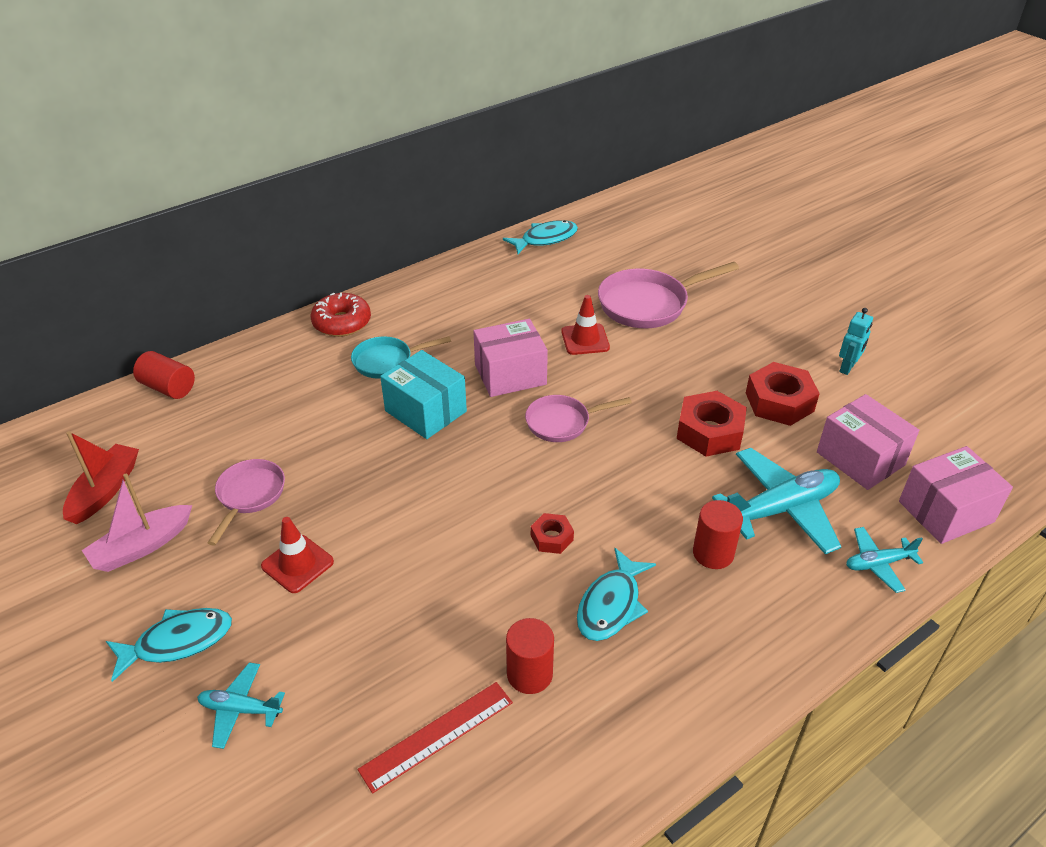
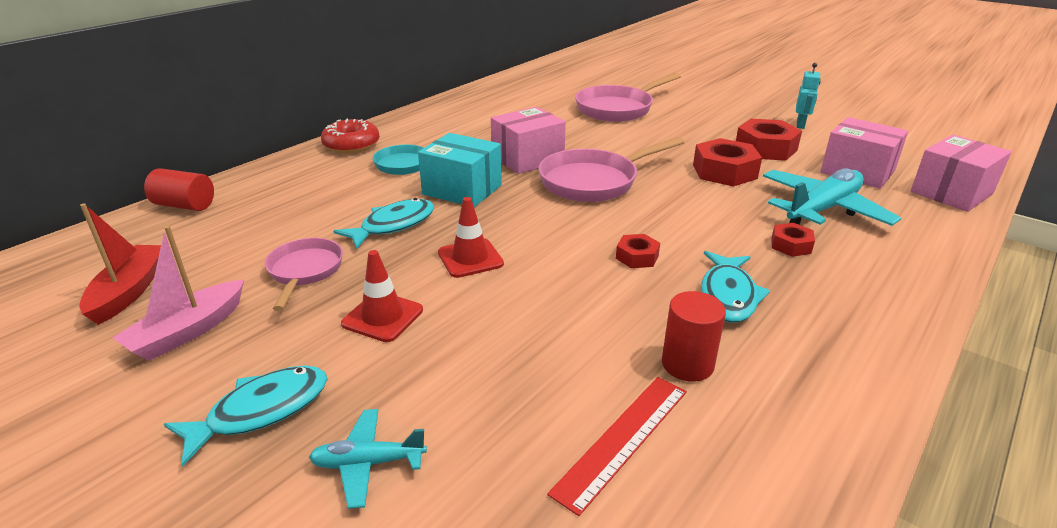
camera: 15 degrees left, 10 degrees down
turquoise fish [503,220,578,254] -> turquoise fish moved to [333,198,434,249]
pink pan [525,395,632,442] -> pink pan [538,137,685,202], size x1.61
red traffic cone [561,295,610,355] -> red traffic cone moved to [438,197,504,278]
red cylinder [693,500,743,569] -> red nut [771,223,815,257]
turquoise plane [846,527,923,593] -> none

